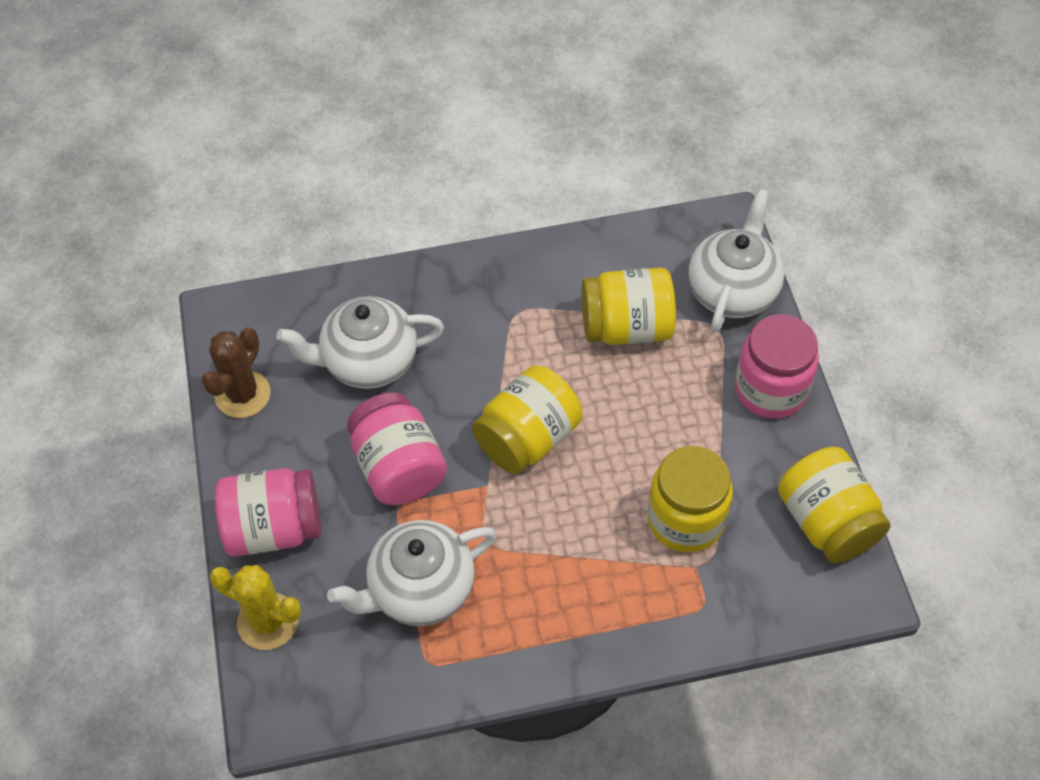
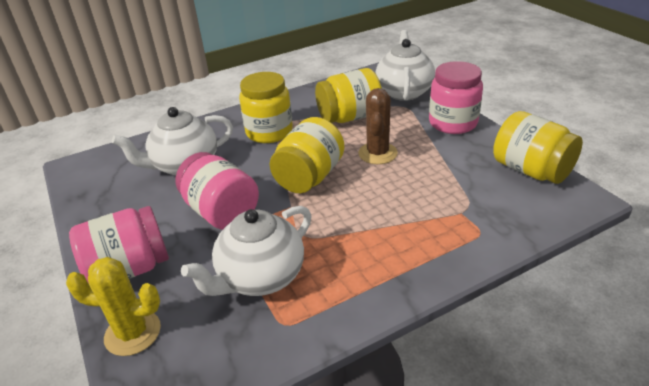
camera: 15 degrees left, 20 degrees down
brown cactus [202,327,271,418] -> brown cactus moved to [358,88,398,164]
yellow jar [648,446,733,553] -> yellow jar moved to [239,72,293,143]

